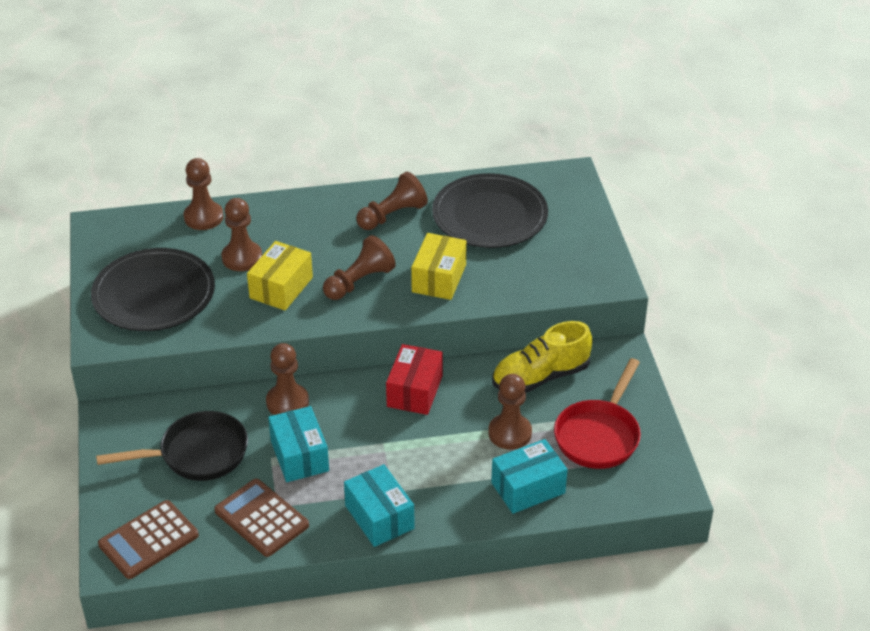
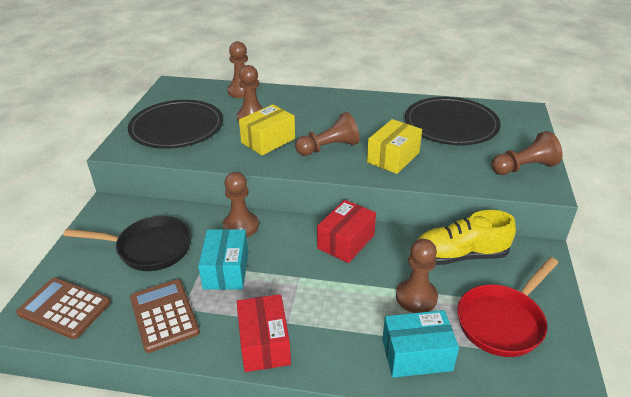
camera: 20 degrees right, 5 degrees down
brown calculator [98,500,199,579] -> brown calculator turned 45 degrees clockwise [16,277,110,339]
turquoise box [344,464,415,547] -> red box [237,294,291,372]
brown pawn [356,172,428,230] -> brown pawn moved to [492,131,562,175]

